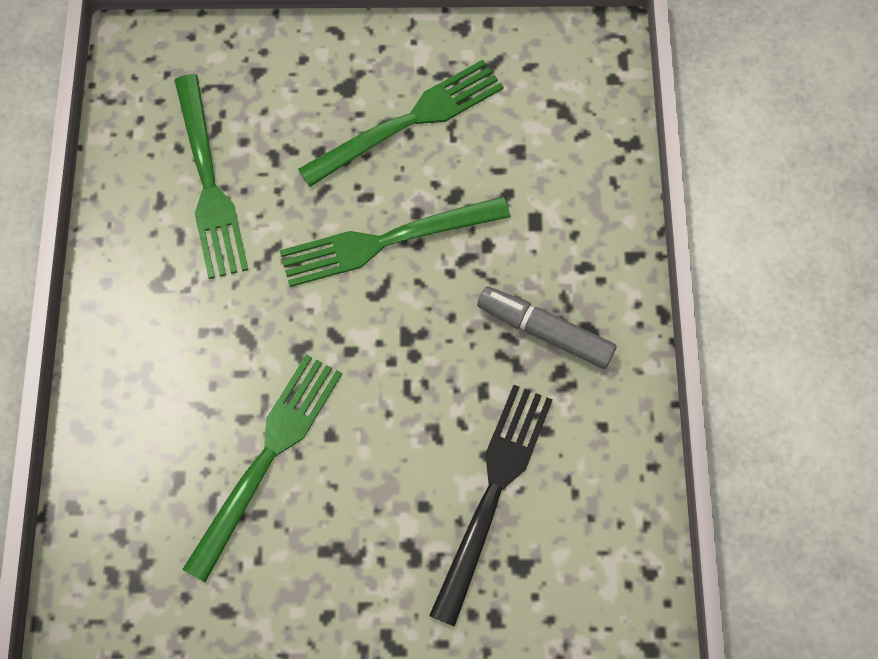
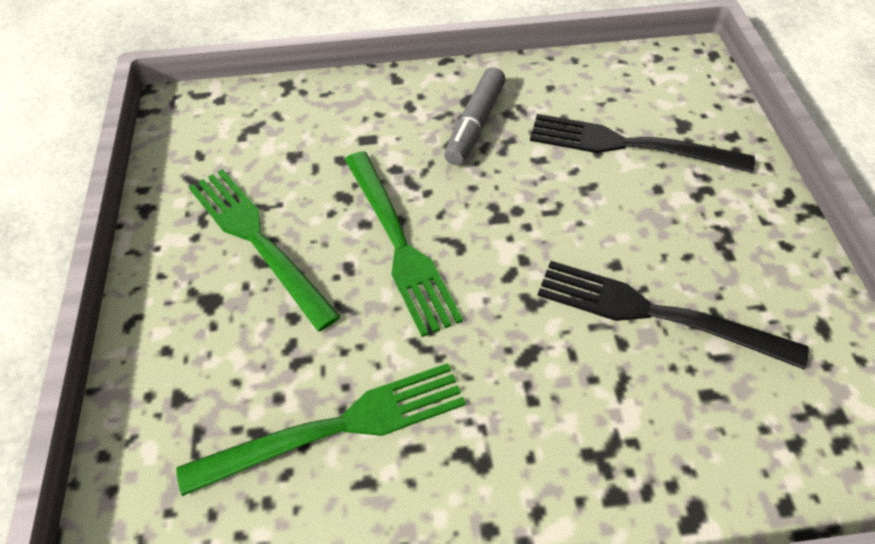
camera: 95 degrees left, 15 degrees down
green fork [182,354,342,582] -> black fork [537,261,809,370]

